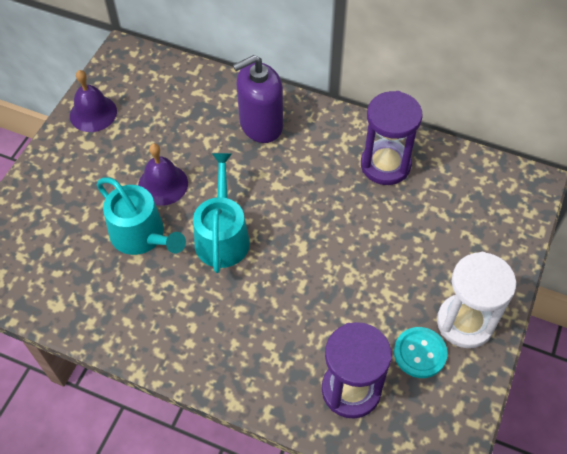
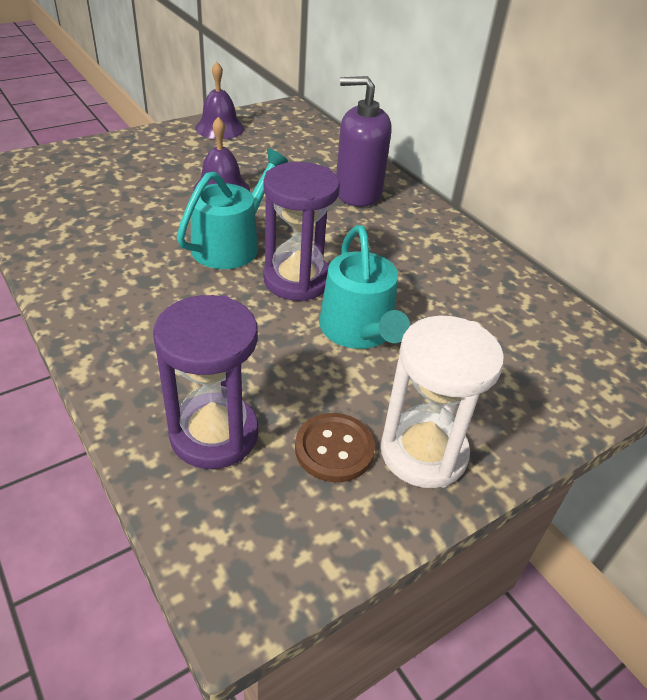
camera: 30 degrees right, 15 degrees down
turquoise watering can [97,178,186,255] -> turquoise watering can moved to [319,225,410,349]
purple hourglass [361,91,422,185] -> purple hourglass moved to [263,162,340,301]
turquoise button [394,327,448,378] -> brown button [295,413,375,482]

